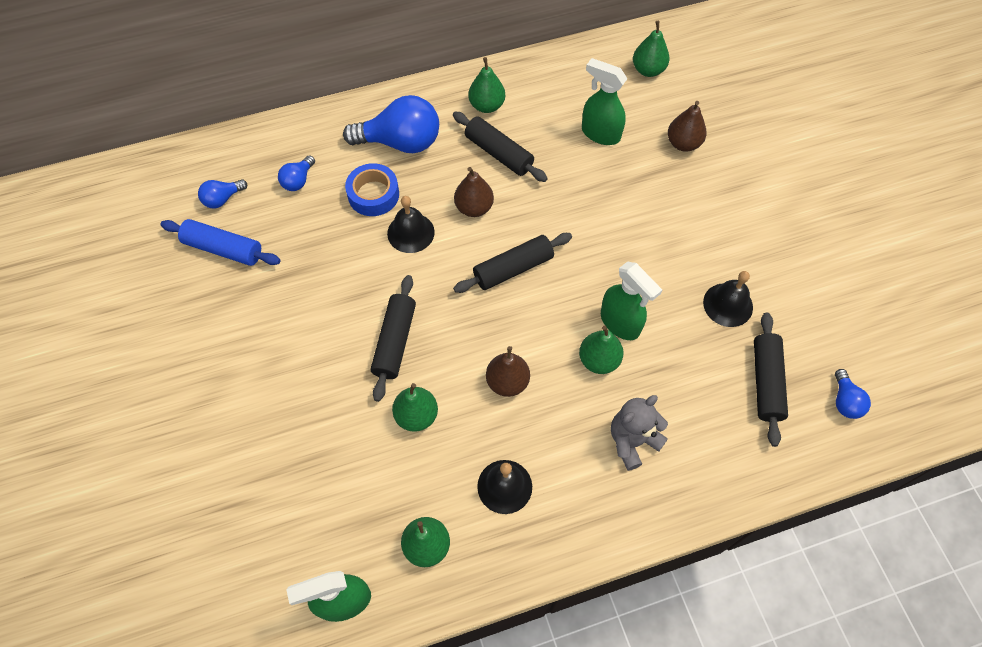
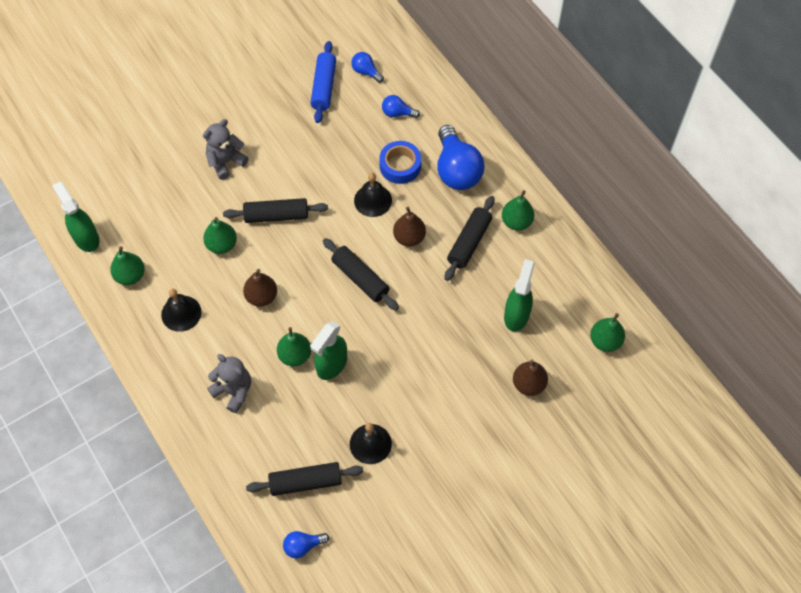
camera: 75 degrees right, 0 degrees up
none -> grey teddy bear [203,119,249,180]

